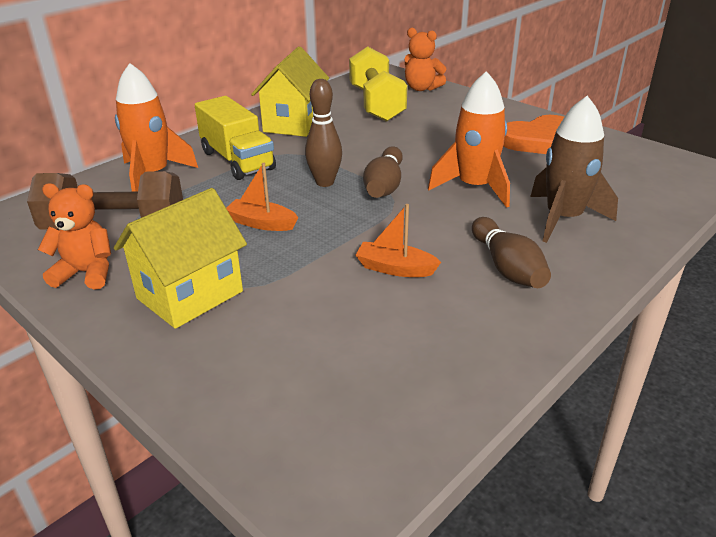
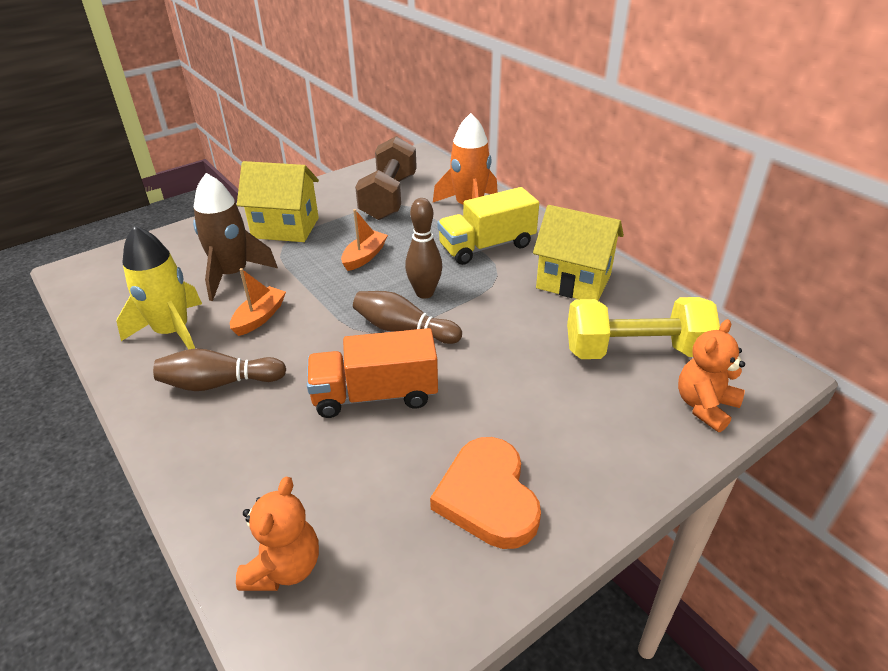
camera: 100 degrees right, 5 degrees up
orange teddy bear [38,183,111,290] -> orange teddy bear moved to [236,477,319,591]
yellow house [114,188,247,329] -> yellow house turned 45 degrees counterclockwise [237,161,319,242]
orange rocket [428,71,510,208] -> orange truck [307,328,438,418]
brown rocket [530,96,618,243] -> brown rocket moved to [193,173,278,301]
none -> yellow rocket [116,225,202,349]

